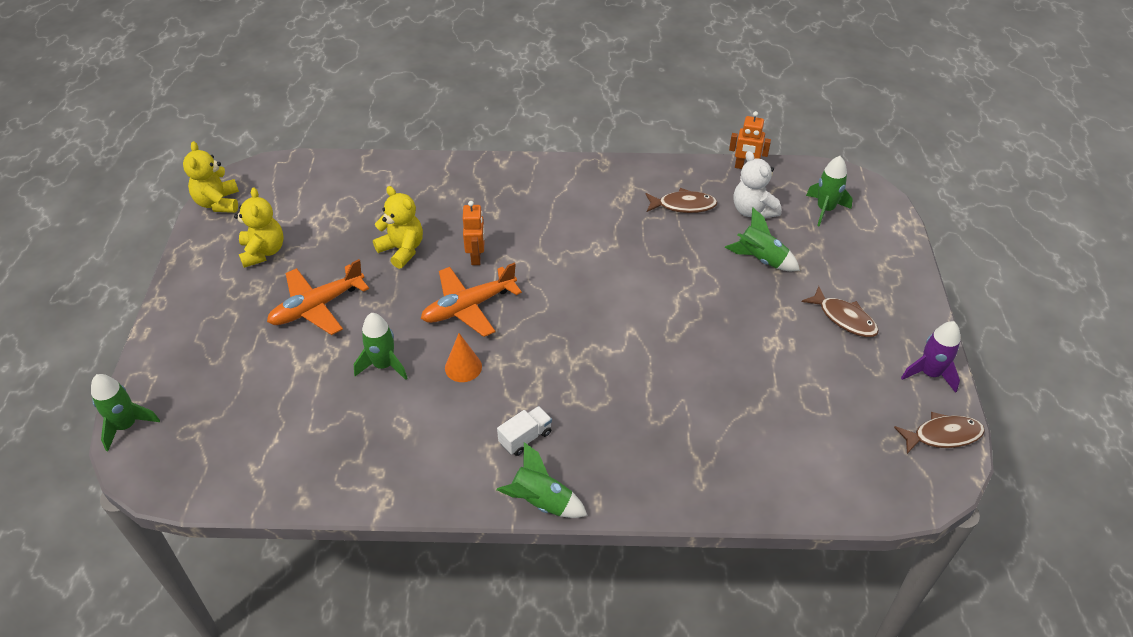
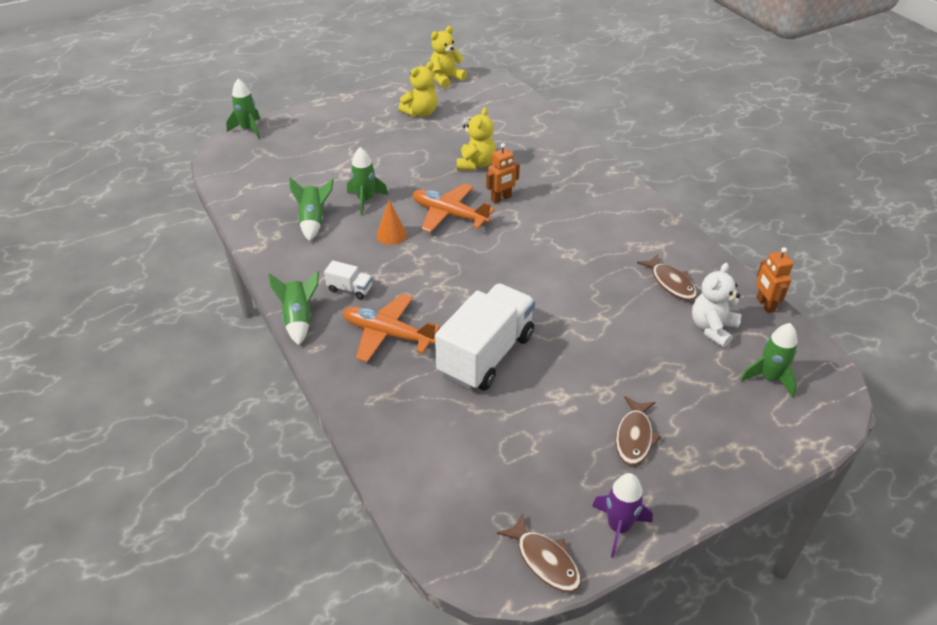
camera: 60 degrees right, 5 degrees down
orange plane [267,259,369,335] -> orange plane moved to [343,294,440,362]
green rocket [724,208,800,271] -> green rocket moved to [289,177,334,241]
none -> white truck [435,283,535,391]

